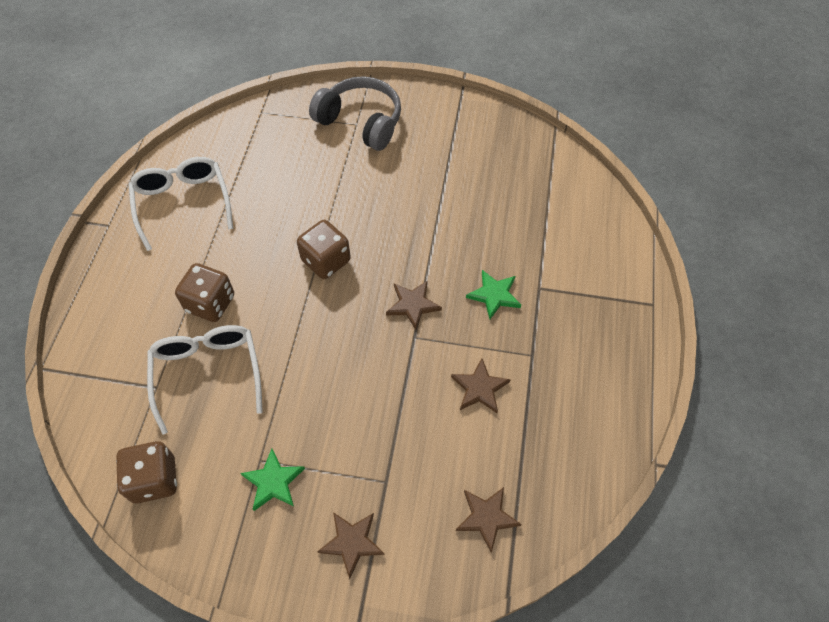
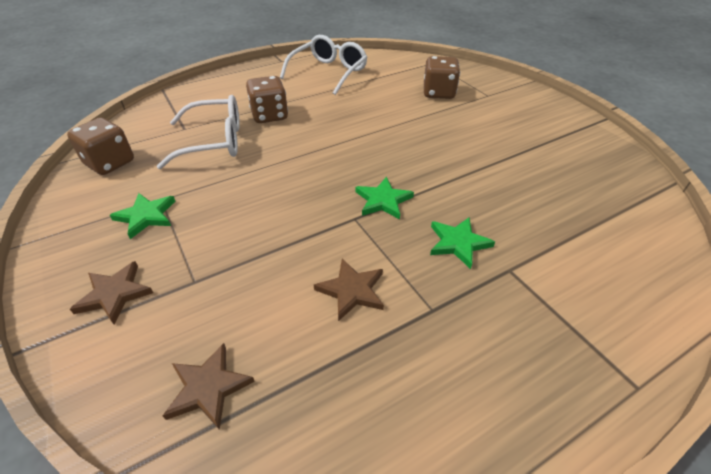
camera: 50 degrees right, 15 degrees down
white glasses [147,325,263,435] -> white glasses turned 45 degrees clockwise [157,95,240,169]
brown dice [297,220,351,279] -> brown dice moved to [424,56,460,99]
grey headphones [309,76,401,151] -> none
brown star [386,280,442,330] -> green star [355,177,414,219]

